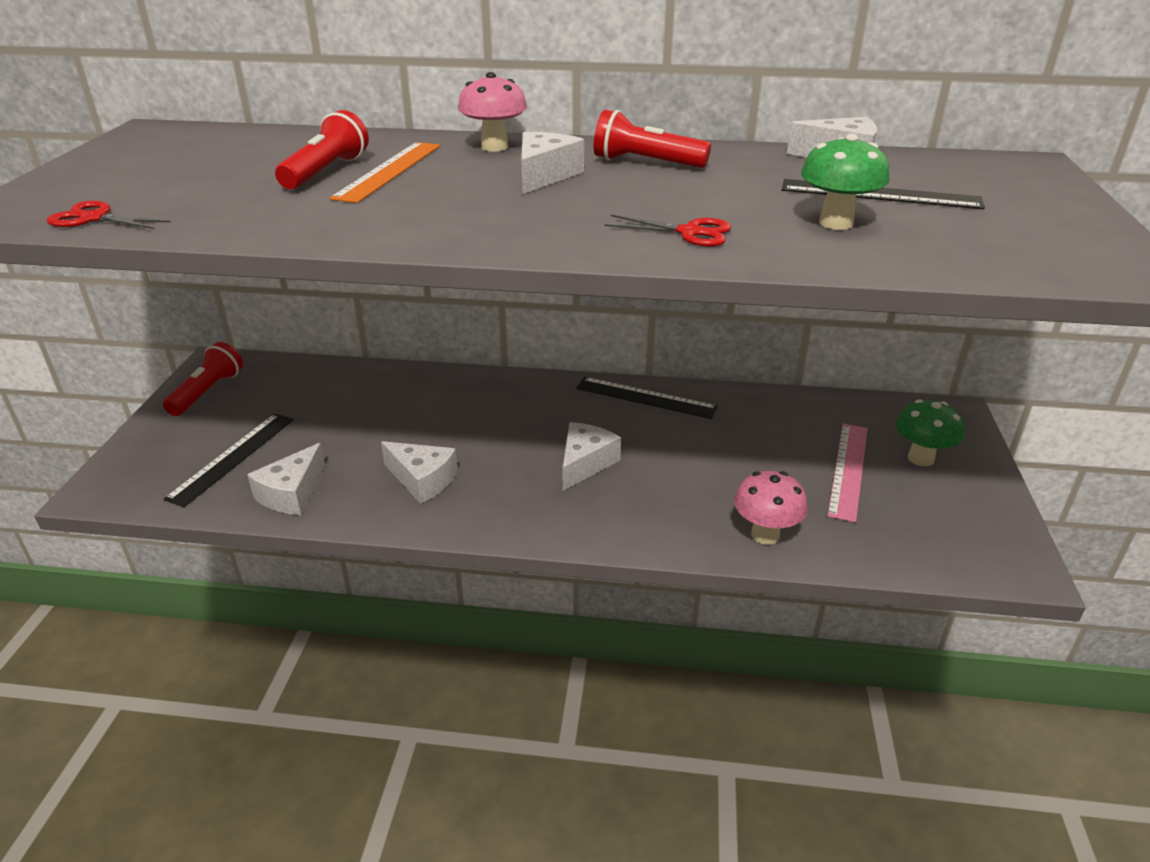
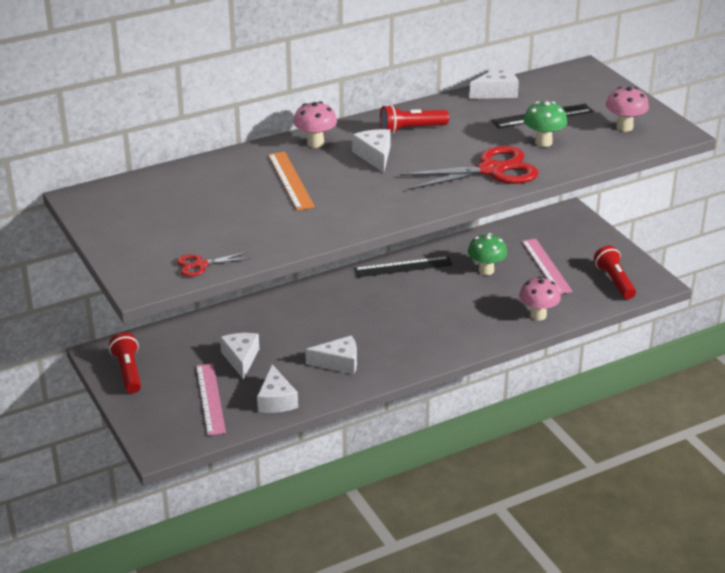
camera: 35 degrees left, 0 degrees up
black ruler [164,414,294,507] -> pink ruler [196,363,226,436]
red flashlight [275,110,369,189] -> red flashlight moved to [594,245,636,299]
white cheese [563,422,621,491] -> white cheese moved to [220,333,259,380]
red scissors [604,215,731,247] -> red scissors [400,146,538,190], size x2.06
green mushroom [896,399,964,466] -> green mushroom moved to [468,233,507,275]
none -> pink mushroom [606,87,649,132]

